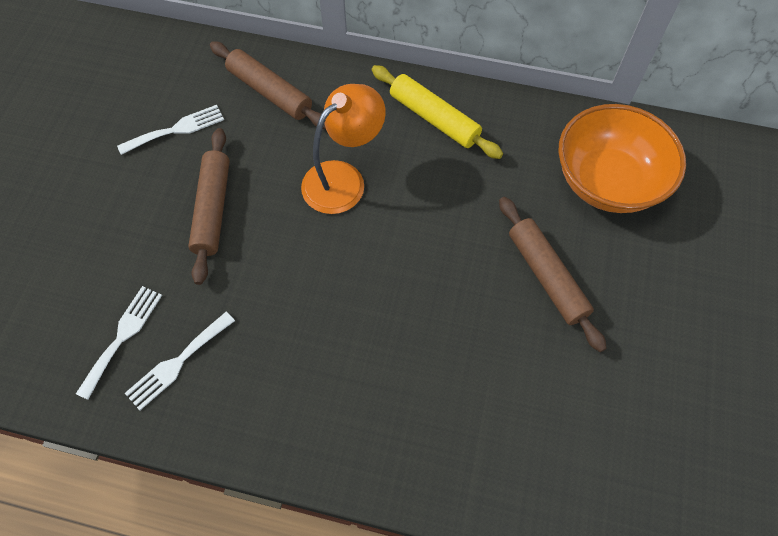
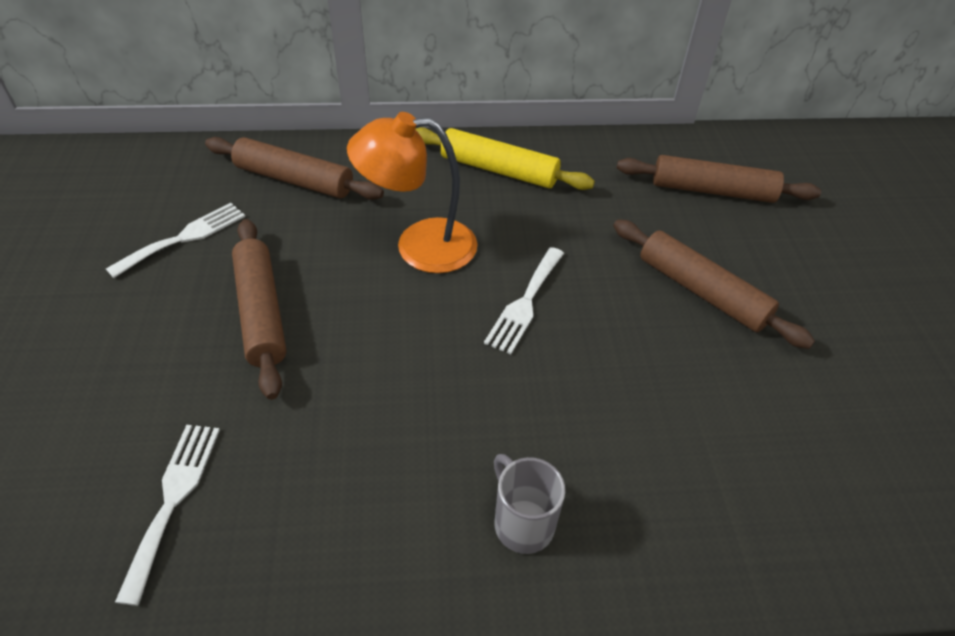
camera: 20 degrees left, 15 degrees down
white fork [125,312,235,410] -> white fork moved to [484,247,564,354]
orange lamp [301,84,386,214] -> orange lamp turned 120 degrees counterclockwise [347,112,477,273]
orange bowl [558,104,686,213] -> brown rolling pin [617,155,821,203]
none -> grey mug [494,454,565,554]

